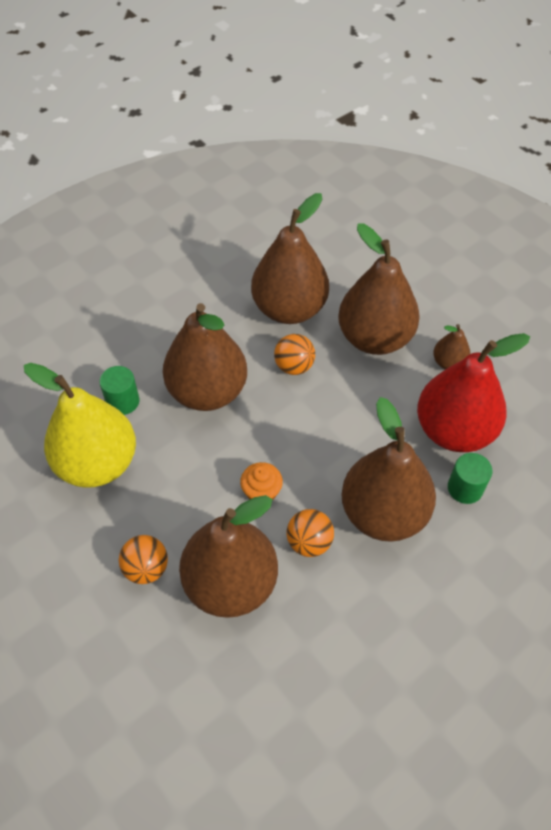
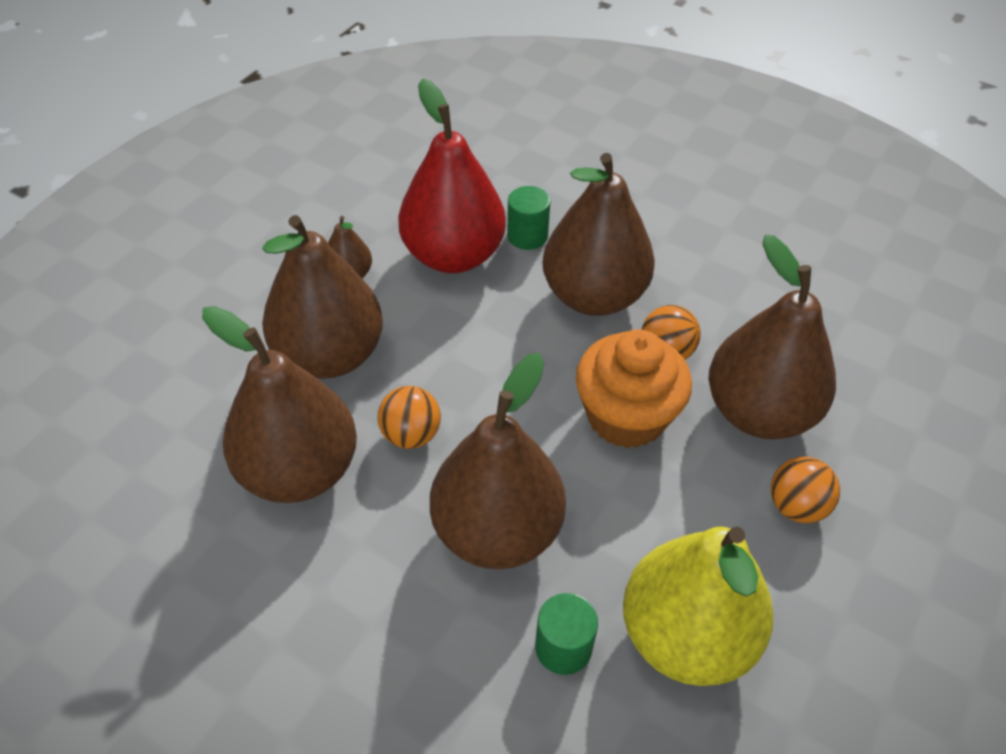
camera: 110 degrees left, 5 degrees down
orange cupcake [240,462,283,500] -> orange cupcake [576,329,692,448], size x1.97

